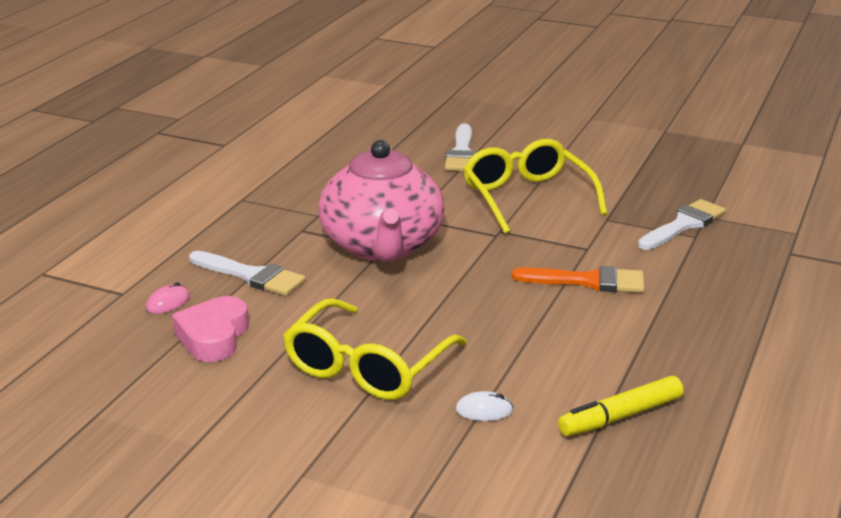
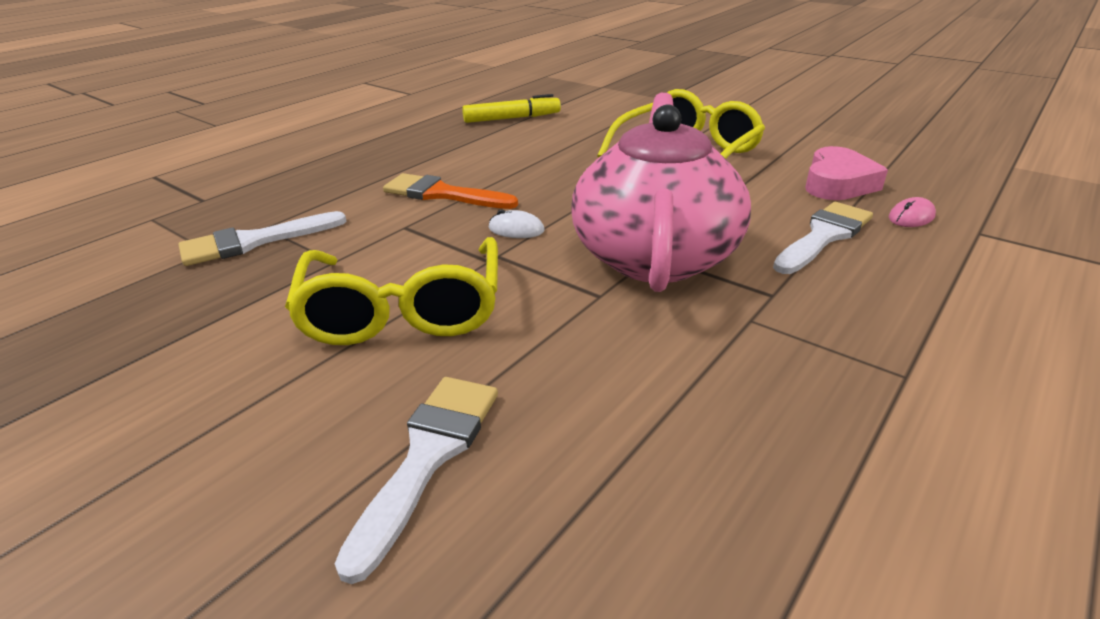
camera: 165 degrees left, 5 degrees up
white brush [189,251,306,296] -> white brush turned 90 degrees clockwise [773,202,873,274]
white mouse [456,391,513,421] -> white mouse moved to [489,210,545,238]

